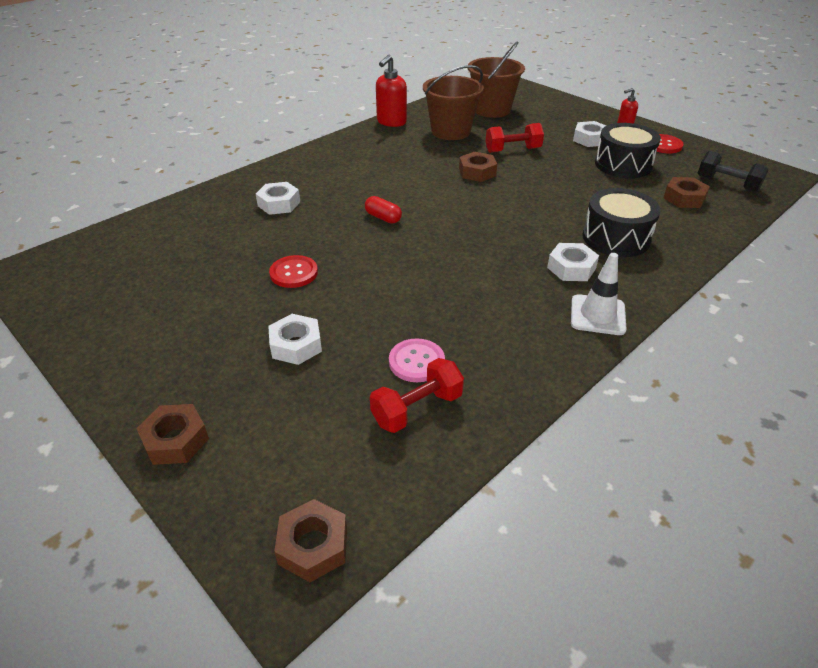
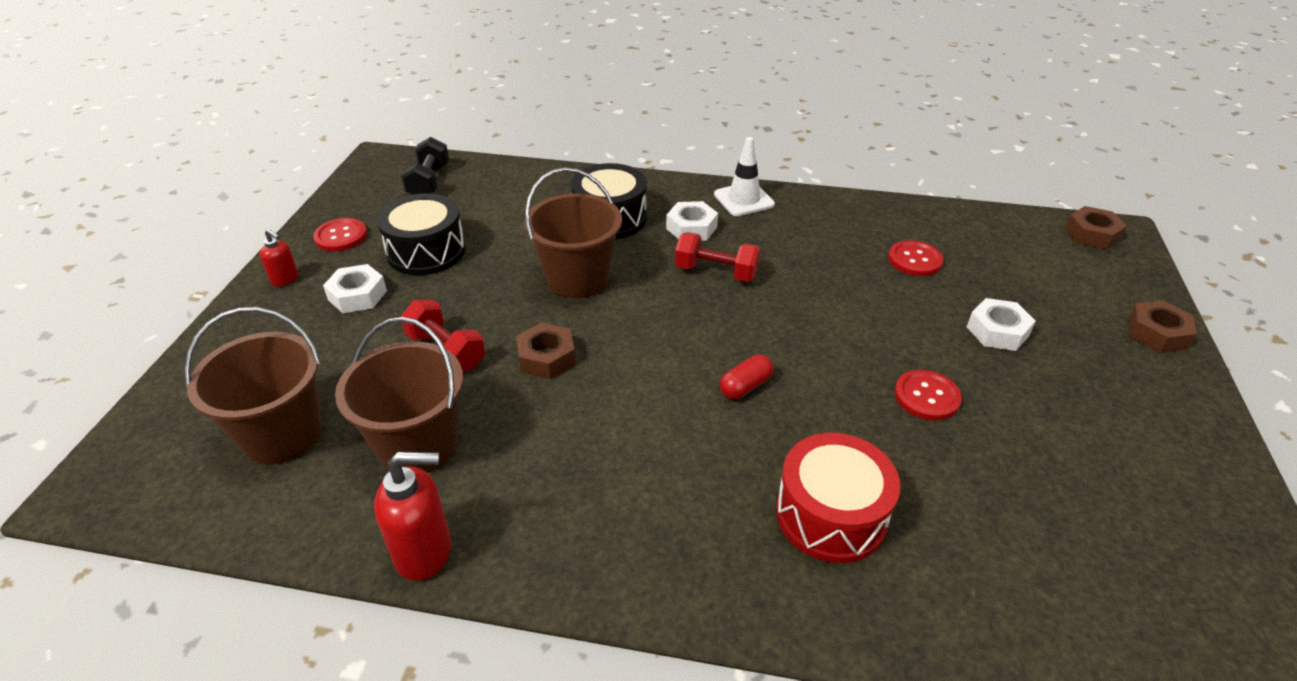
camera: 125 degrees left, 0 degrees up
white nut [256,182,300,215] -> red drum [776,433,900,563]
red capsule [365,196,402,224] -> red capsule turned 45 degrees clockwise [720,354,773,399]
red dumbbell [370,358,464,433] -> red dumbbell moved to [675,232,761,282]
pink button [389,338,445,382] -> red button [888,240,943,276]
brown nut [663,177,710,208] -> none
none -> brown bucket [524,167,622,298]

